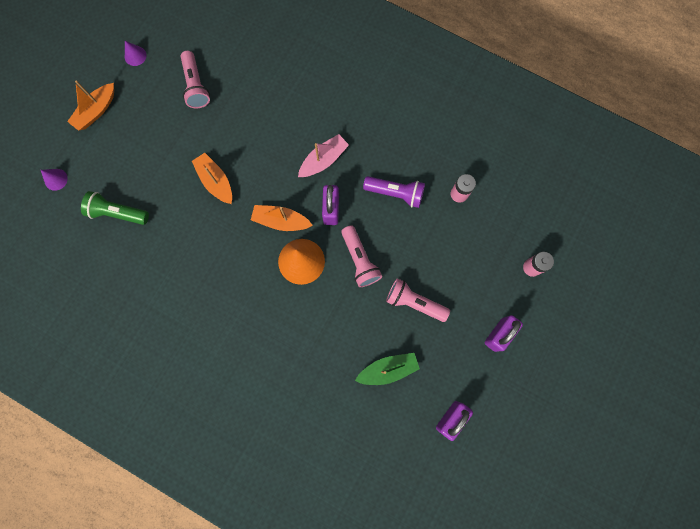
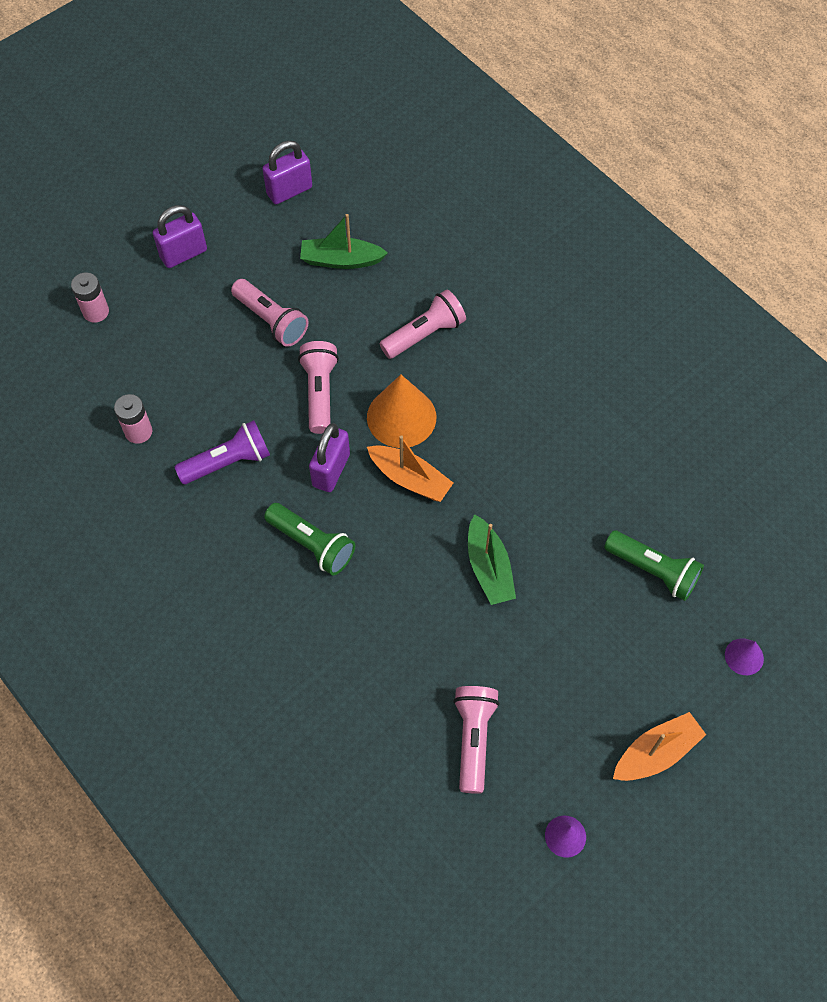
camera: 160 degrees left, 15 degrees down
orange boat [192,153,232,204] -> green boat [468,514,516,605]
pink boat [298,134,349,177] -> green flashlight [264,503,355,575]
purple flashlight [363,176,425,208] -> purple flashlight turned 120 degrees clockwise [175,420,270,484]
none -> pink flashlight [380,290,466,359]

